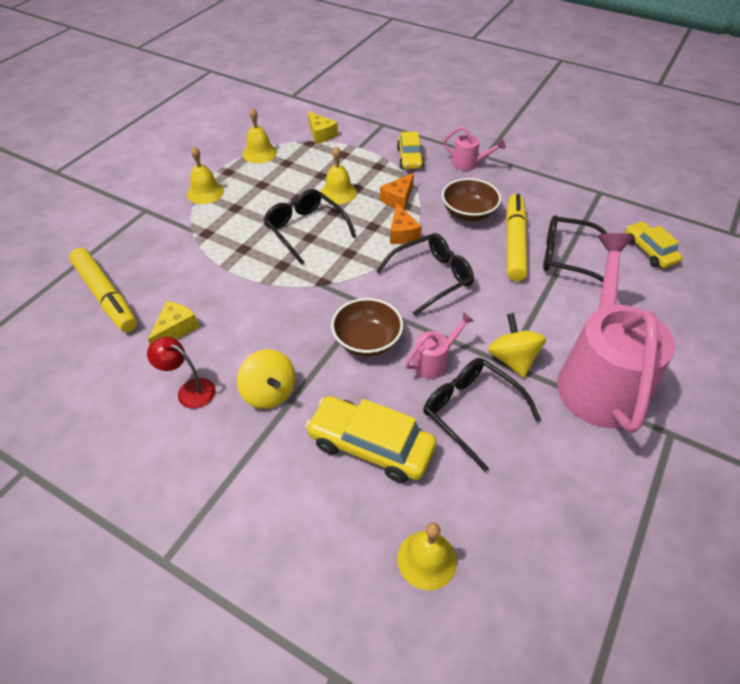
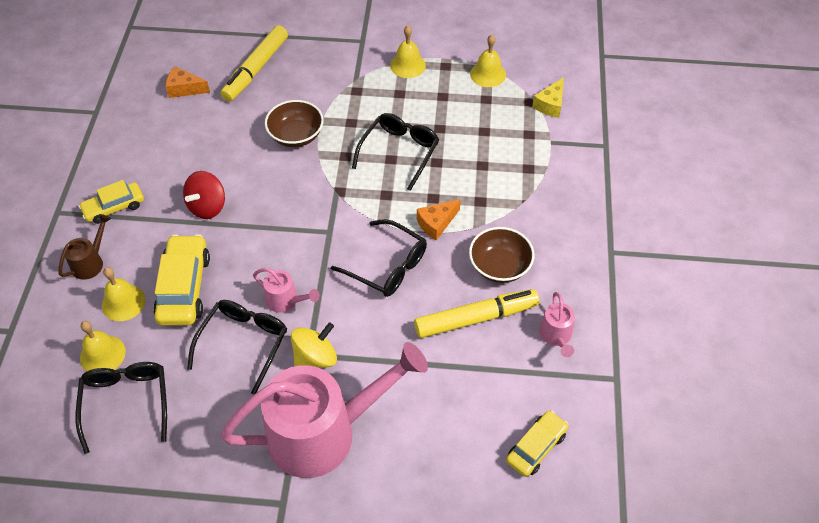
camera: 65 degrees right, 5 degrees up
red lamp [147,337,215,409] -> none
yellow cheese [148,301,199,344] -> none
yellow spinning top [237,349,295,409] -> red spinning top [183,171,225,219]
yellow bell [321,146,357,204] -> yellow bell moved to [102,267,146,321]
brown bowl [331,298,403,356] -> brown bowl moved to [265,100,324,147]
orange cheese [380,173,414,210] -> orange cheese moved to [165,66,210,98]
yellow car [397,131,424,169] -> yellow car moved to [79,180,144,224]
pink watering can [443,126,506,171] -> pink watering can moved to [539,292,575,357]
black glasses [543,215,607,283] -> black glasses moved to [76,362,167,454]
none -> brown watering can [59,214,111,280]

